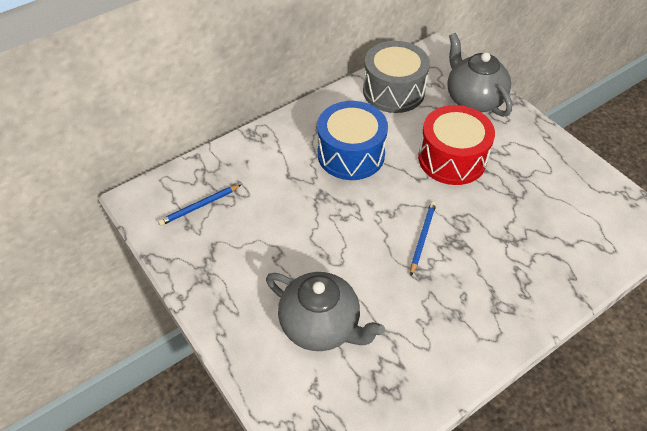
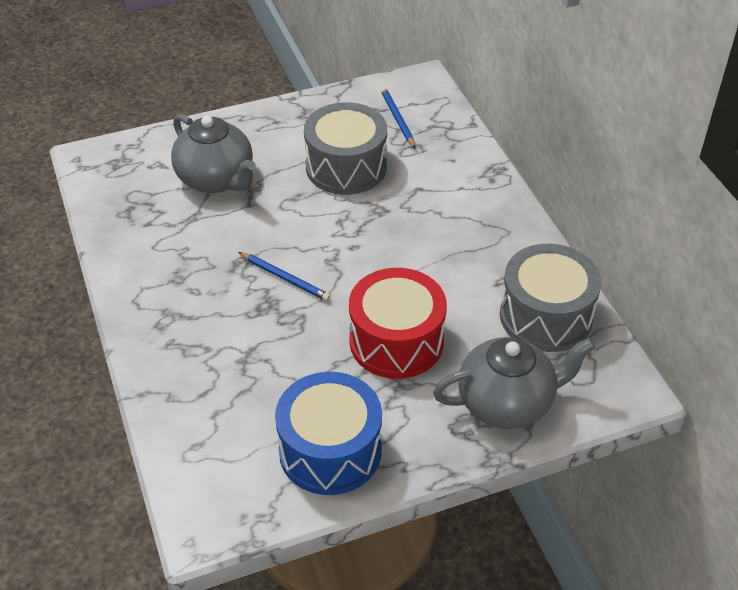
camera: 105 degrees right, 5 degrees down
grey teapot [266,272,385,351] -> grey teapot turned 90 degrees counterclockwise [171,114,256,193]
blue drum [317,101,388,180] -> blue drum moved to [275,372,382,495]
none -> grey drum [304,102,387,195]

